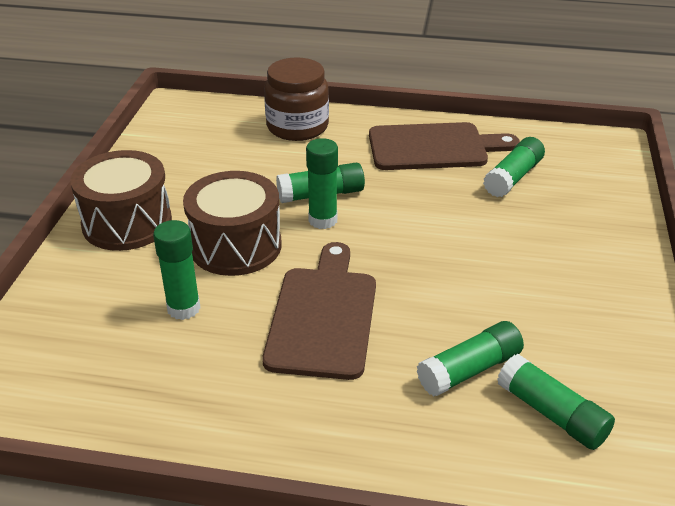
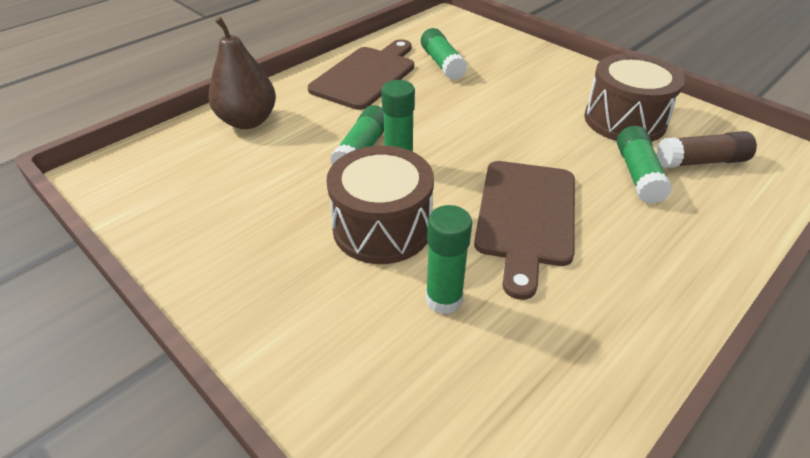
camera: 55 degrees left, 5 degrees up
brown drum [70,150,172,251] -> brown drum moved to [584,53,685,142]
brown cutting board [262,242,376,380] -> brown cutting board turned 120 degrees counterclockwise [474,161,575,300]
brown jar [264,57,329,141] -> brown pear [209,16,276,129]
green glue stick [497,354,615,450] -> brown glue stick [657,131,757,168]

